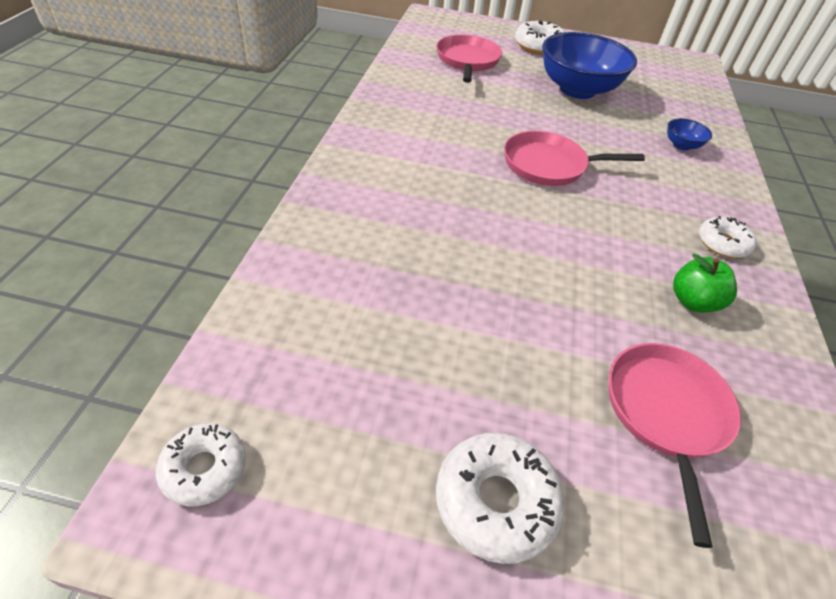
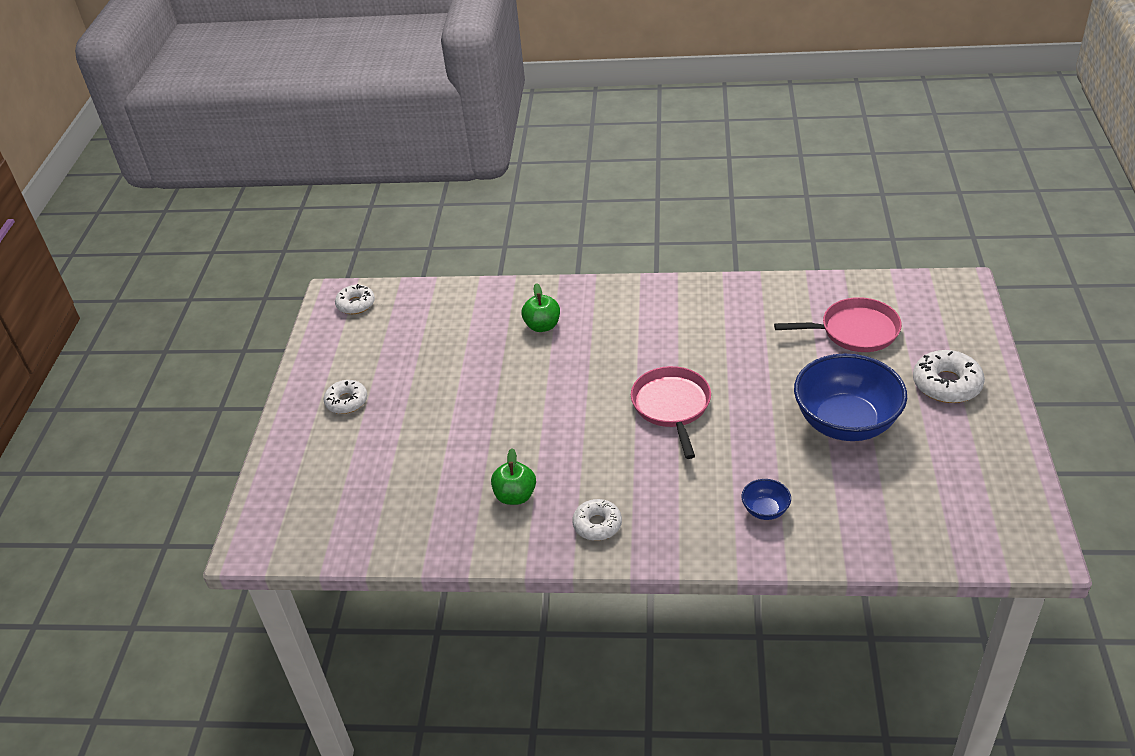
camera: 90 degrees right, 5 degrees down
white donut [436,433,565,564] -> white donut [324,380,367,414], size x0.66
pink pan [609,343,741,548] -> none
none -> green apple [522,283,560,332]

